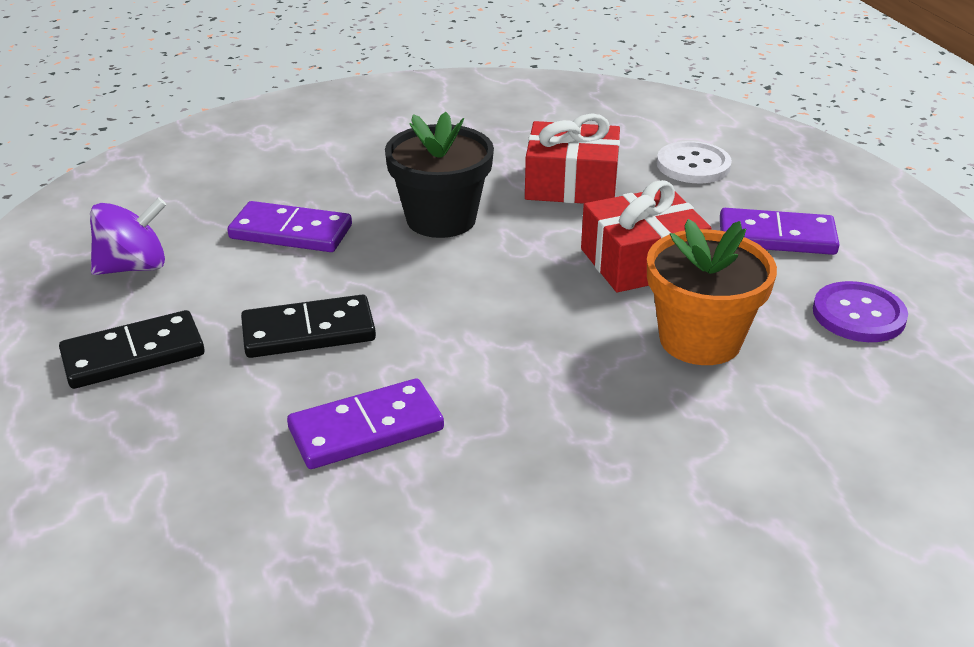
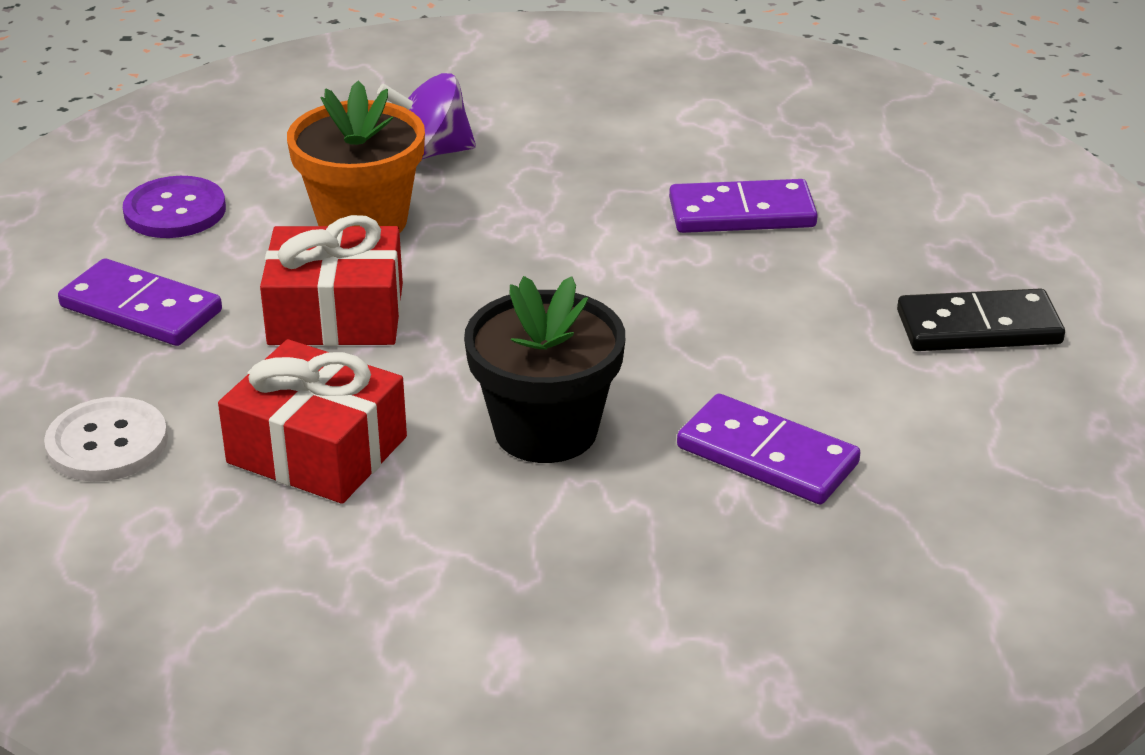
camera: 160 degrees left, 0 degrees up
purple spinning top [90,197,166,275] -> purple spinning top moved to [377,73,476,159]
black domino [241,295,376,358] -> none

